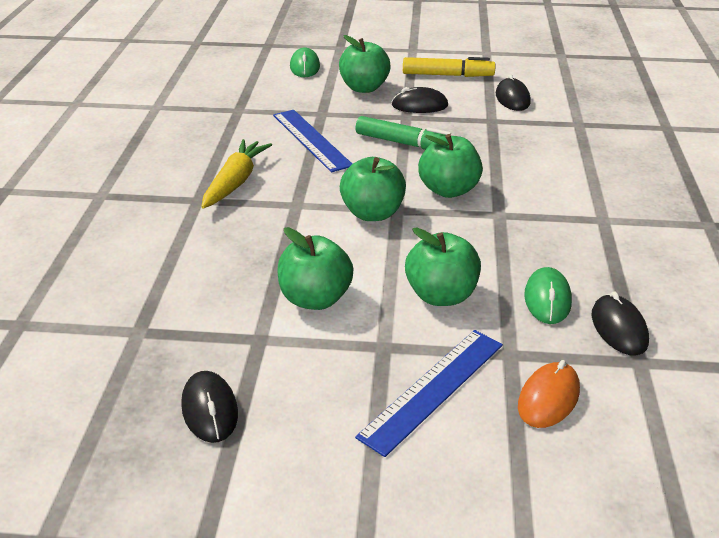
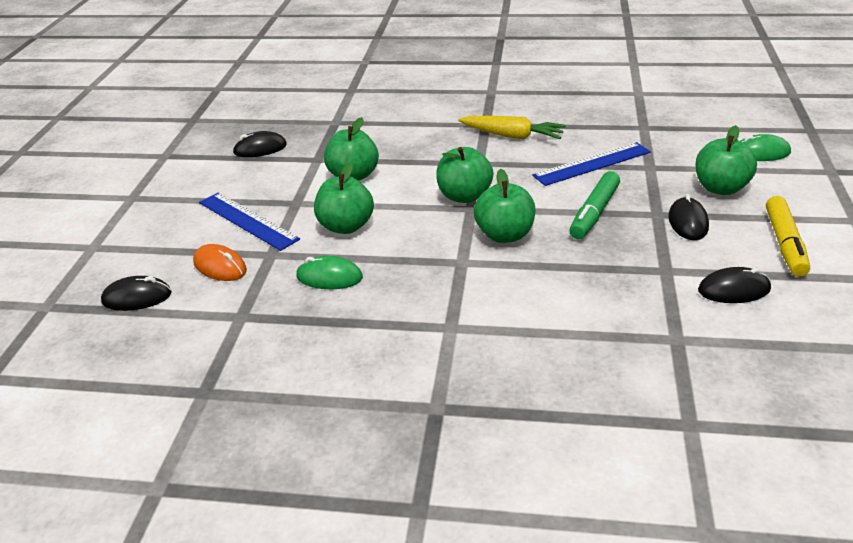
camera: 95 degrees right, 0 degrees up
black mouse [592,291,649,356] -> black mouse moved to [101,276,172,311]

